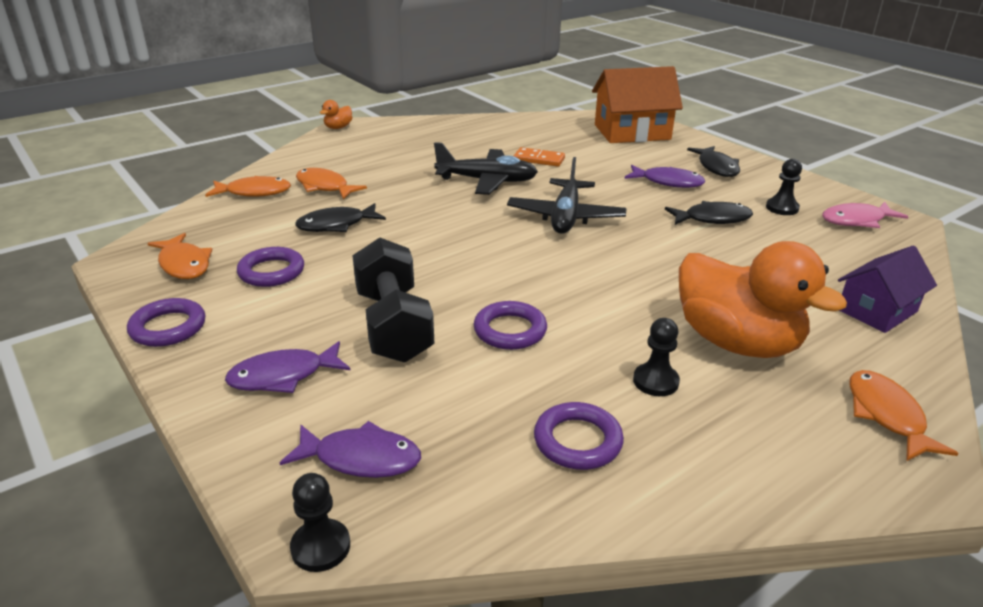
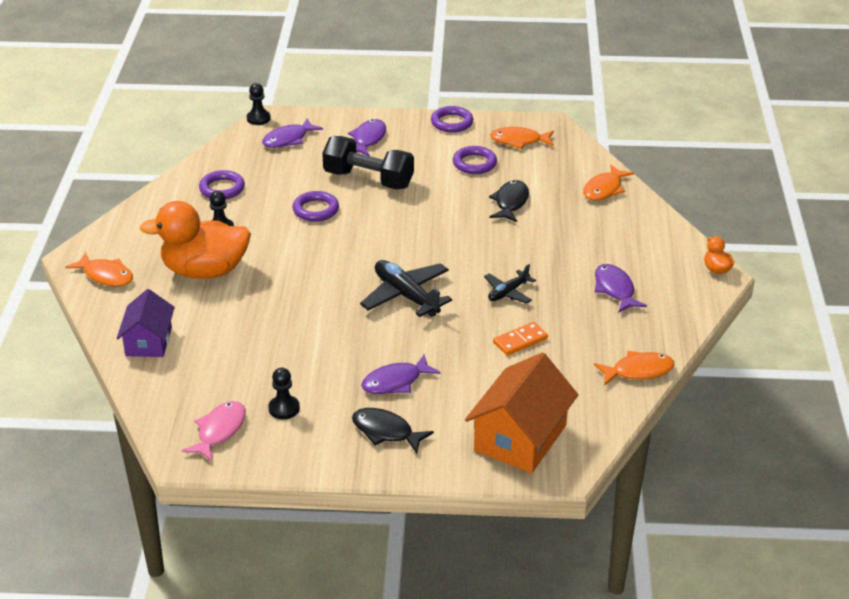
camera: 130 degrees right, 5 degrees up
orange fish [296,168,367,199] -> orange fish moved to [594,351,675,386]
black plane [434,142,538,195] -> black plane [484,264,536,304], size x0.58
black fish [665,201,753,225] -> none
none -> purple fish [595,264,647,312]

